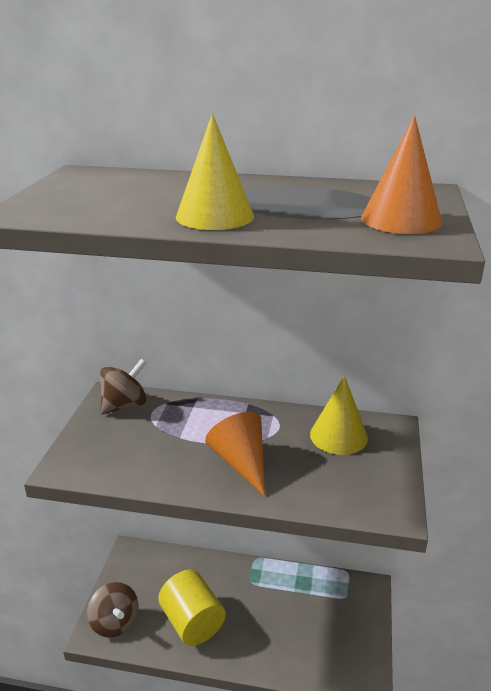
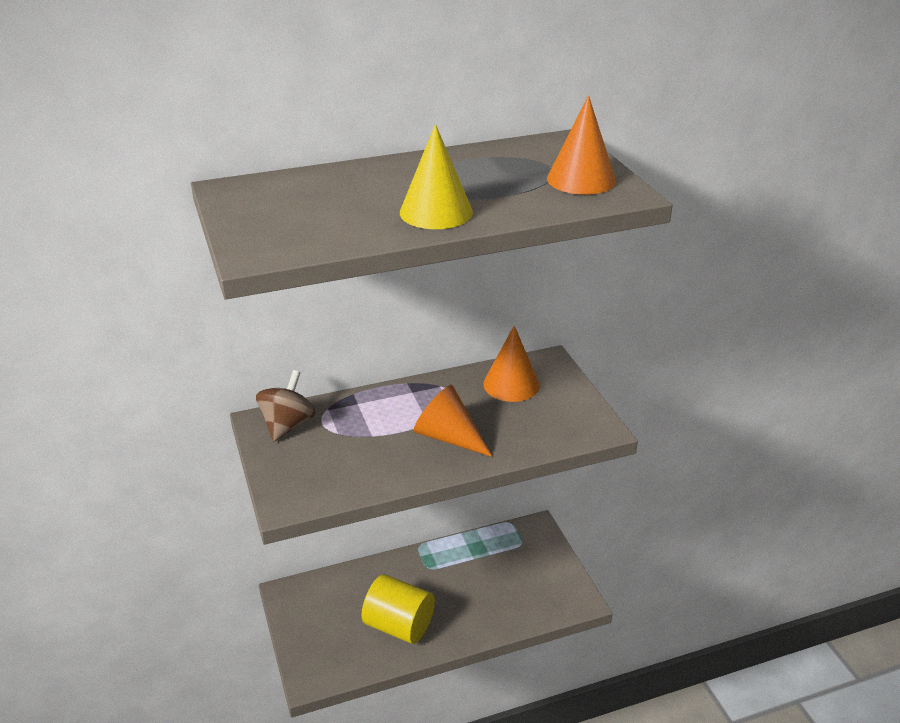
camera: 30 degrees left, 5 degrees up
brown spinning top [87,582,138,637] -> none
yellow cone [310,376,368,455] -> orange cone [483,325,540,402]

